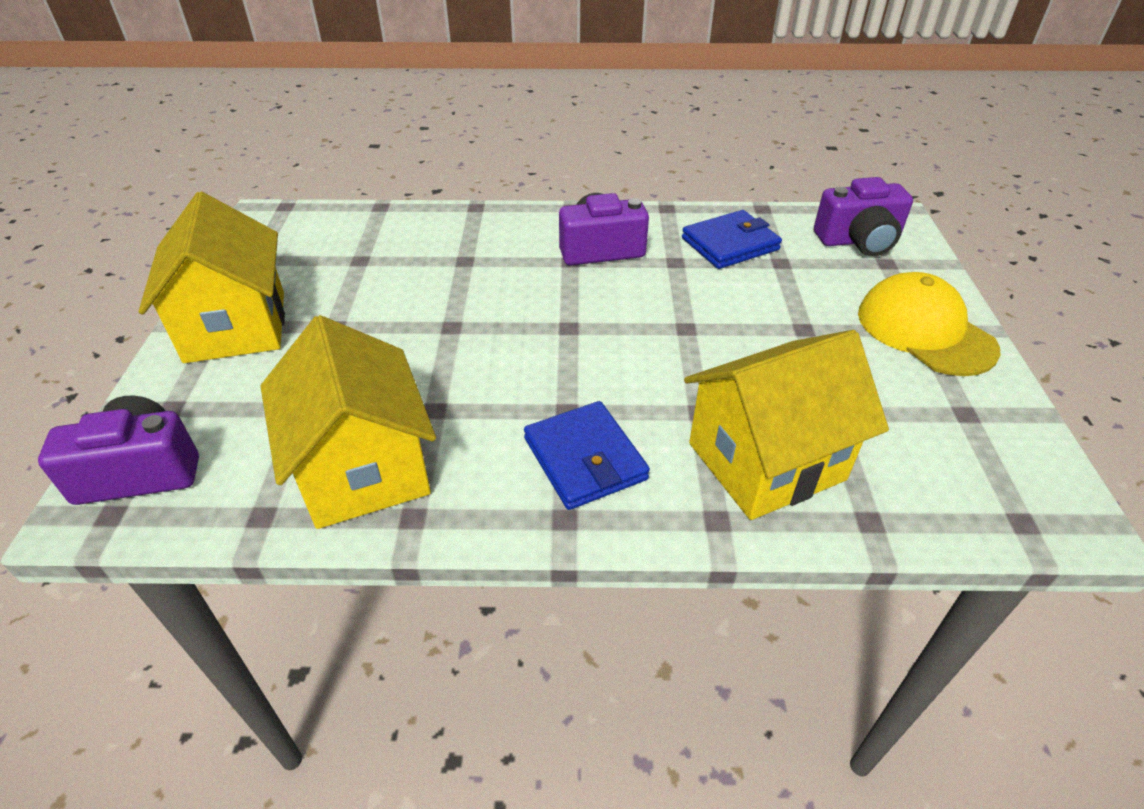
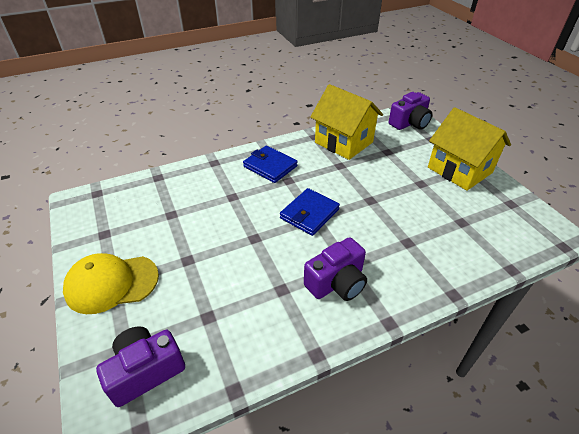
camera: 155 degrees right, 0 degrees up
blue wallet [682,210,782,269] -> blue wallet moved to [280,188,340,236]
yellow house [684,330,889,520] -> none
yellow cap [858,272,1001,376] -> yellow cap turned 135 degrees clockwise [63,253,159,314]

